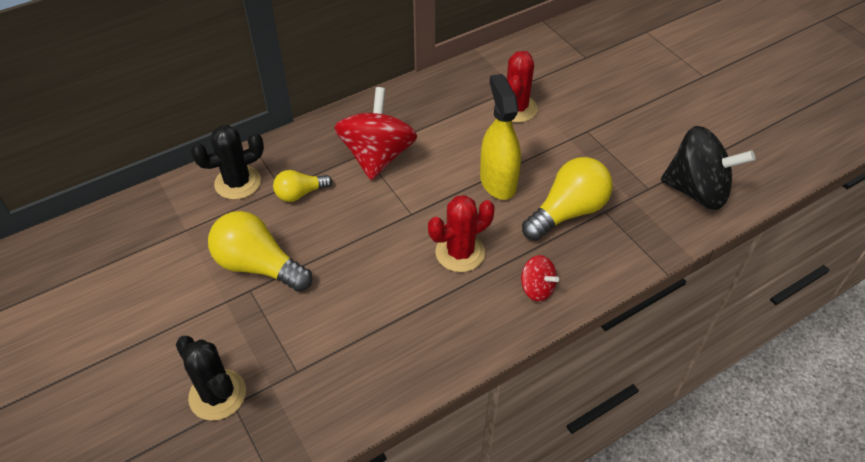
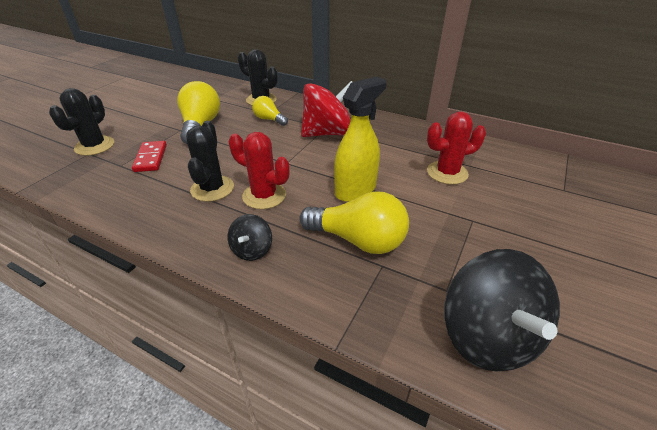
camera: 60 degrees right, 10 degrees down
red spinning top [521,255,559,302] -> black spinning top [228,214,272,261]
none -> red domino [132,141,167,172]
none -> black cactus [186,121,234,202]

